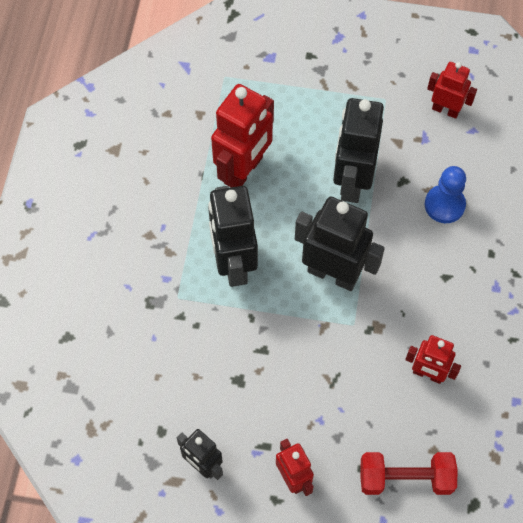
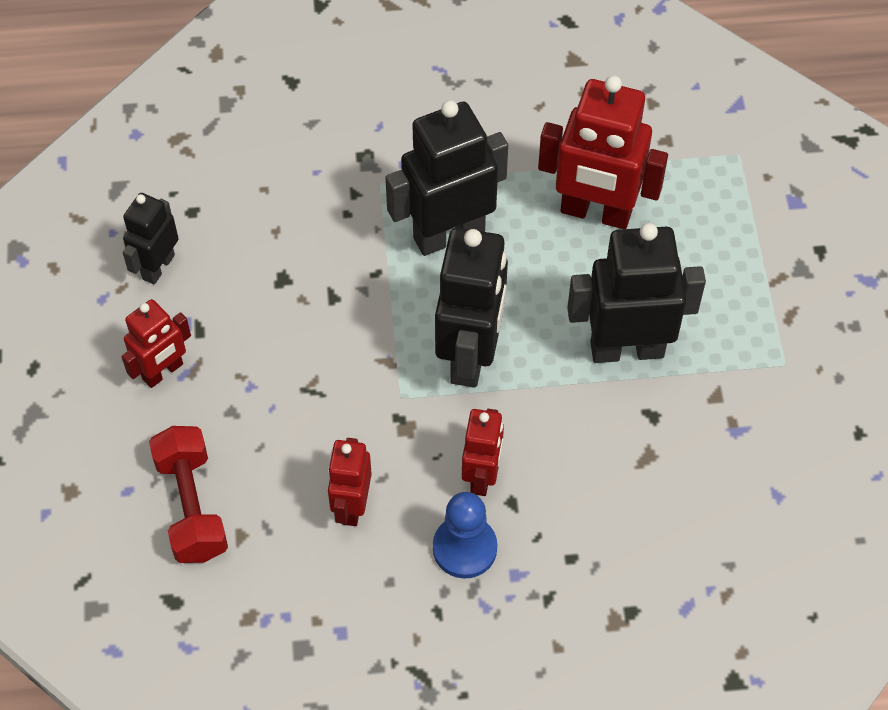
camera: 75 degrees right, 5 degrees down
blue pawn [425,166,466,223] -> blue pawn moved to [433,492,497,579]
red robot [427,62,477,119] -> red robot moved to [462,409,504,496]

